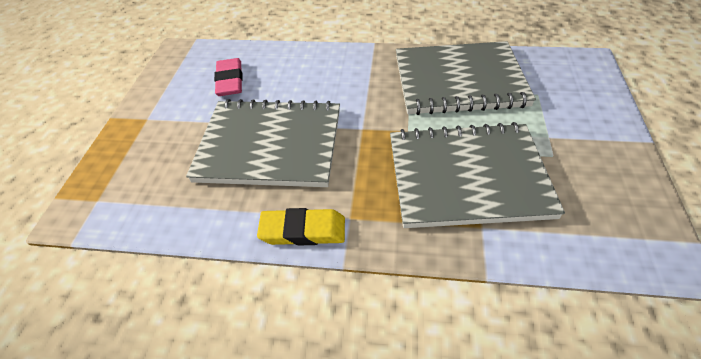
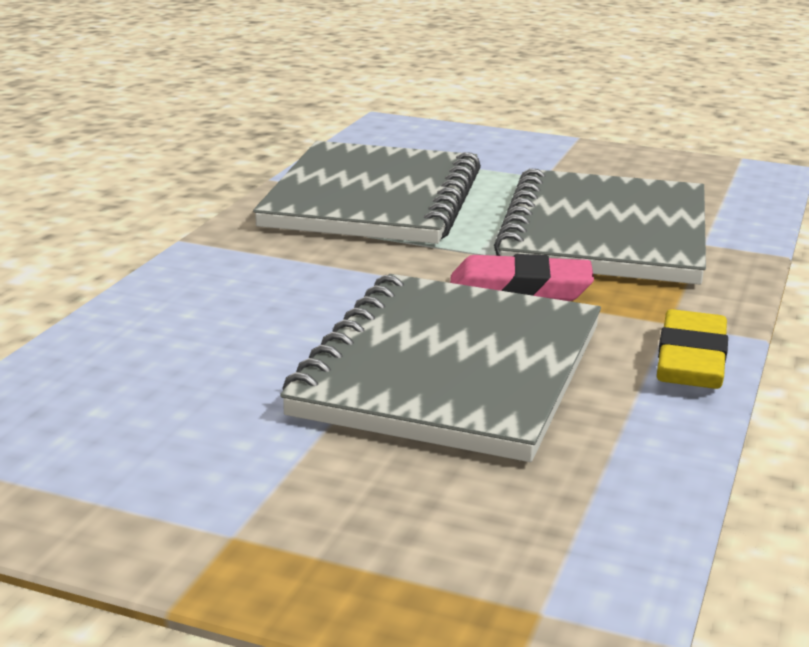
camera: 80 degrees left, 25 degrees down
pink eraser [214,58,243,96] -> pink eraser moved to [450,254,594,301]

